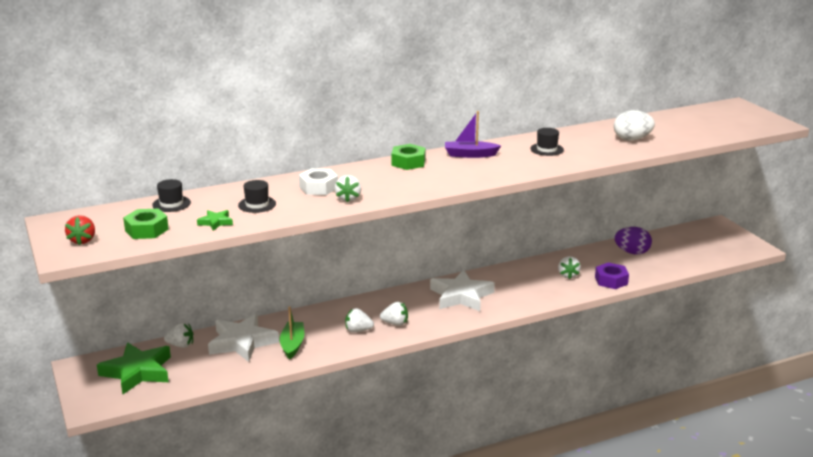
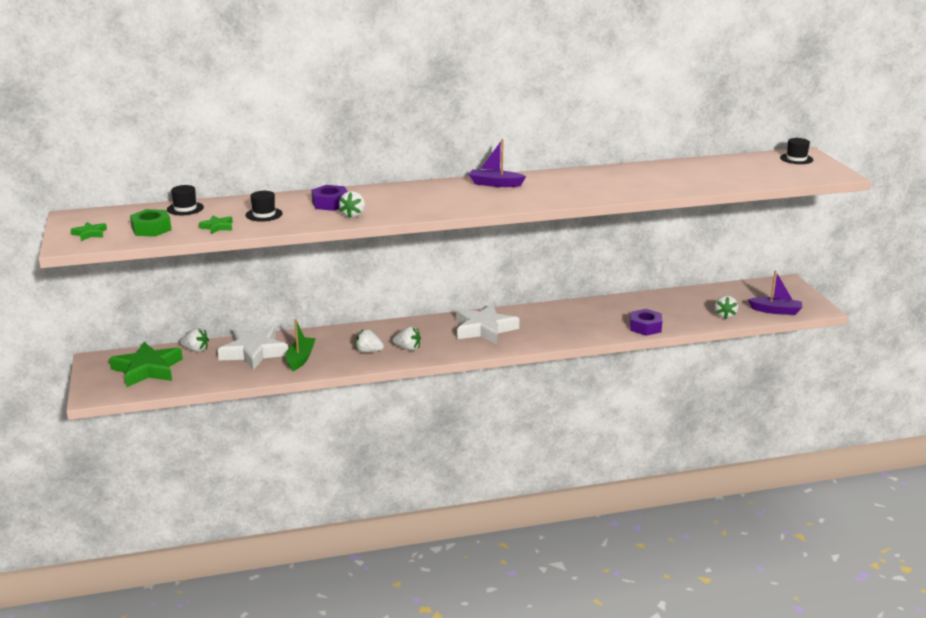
camera: 10 degrees right, 0 degrees up
red strawberry [65,215,95,245] -> green star [71,222,107,241]
white nut [299,168,338,195] -> purple nut [311,185,348,211]
green nut [391,144,425,170] -> none
black hat [530,128,564,156] -> black hat moved to [780,138,813,164]
white strawberry [558,256,581,279] -> white strawberry moved to [715,296,738,319]
white egg [614,110,655,141] -> none
purple egg [614,227,652,255] -> none
none -> purple boat [748,270,802,315]

